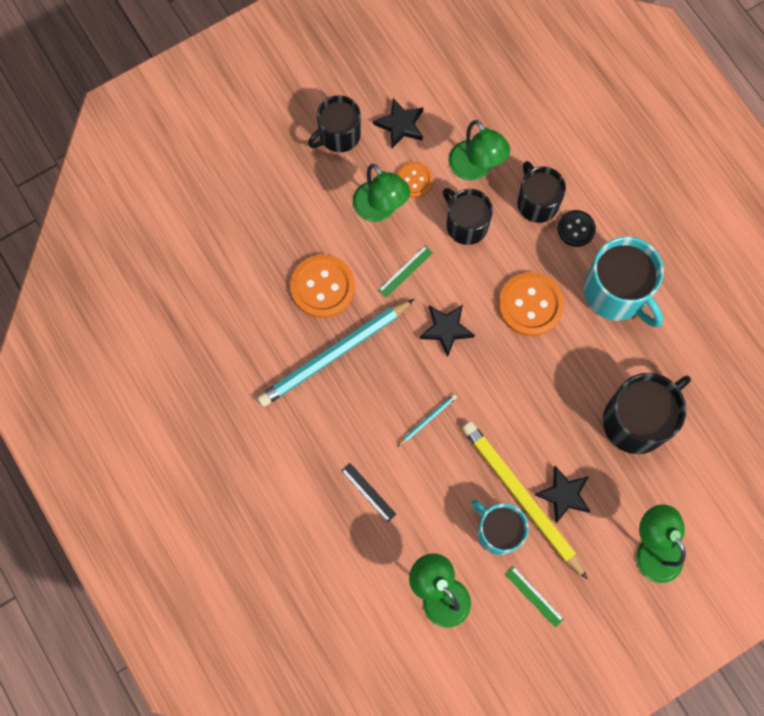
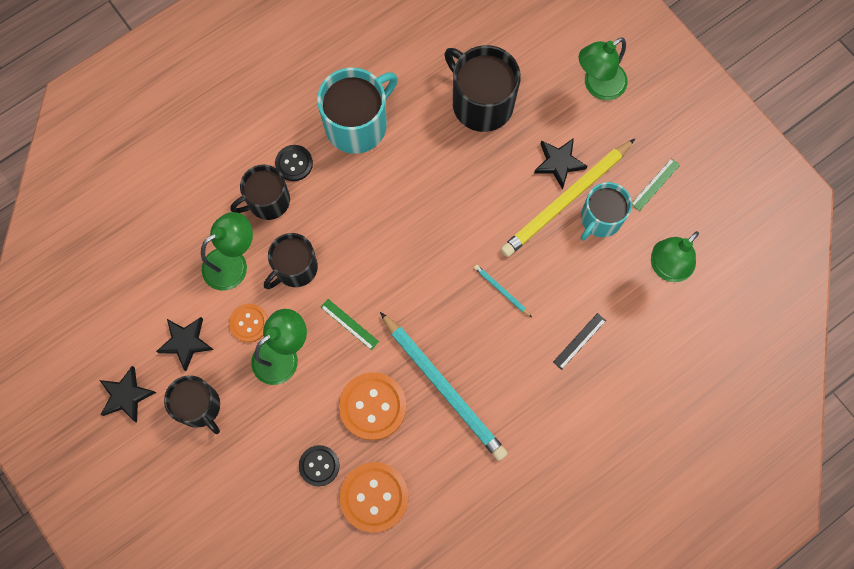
camera: 95 degrees left, 0 degrees up
black star [420,305,475,357] -> black star moved to [100,366,156,423]
orange button [499,272,564,336] -> orange button moved to [340,462,408,533]
none -> black button [299,445,340,486]

